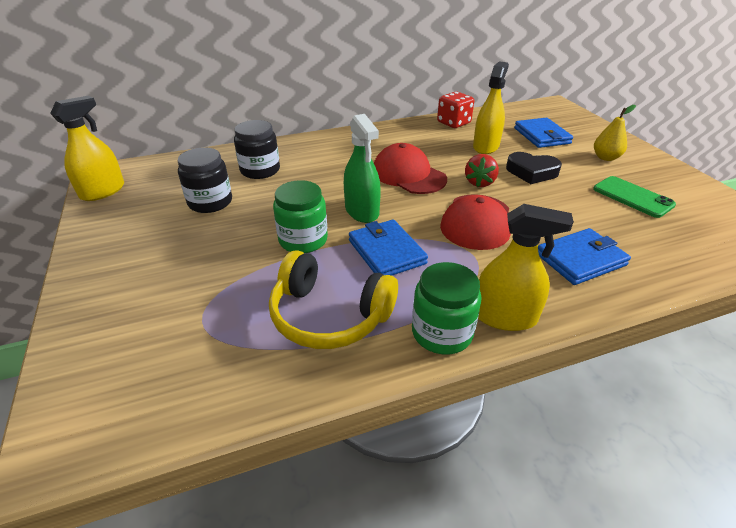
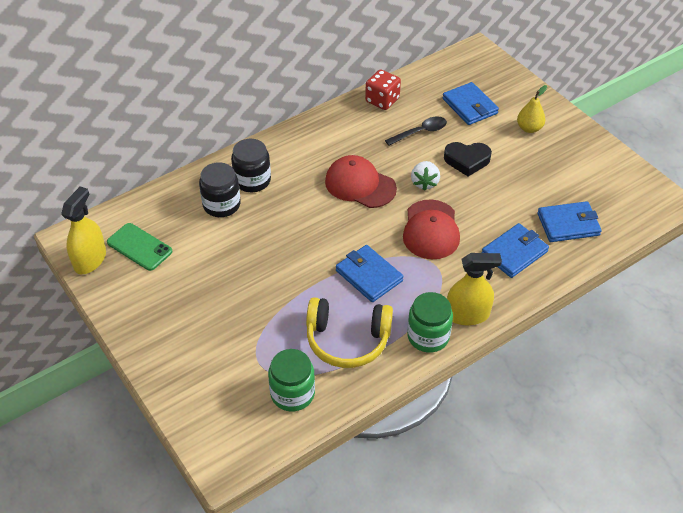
camera: 15 degrees left, 10 degrees up
black jar [178,148,232,213] -> black jar moved to [231,139,271,192]
green jar [273,180,328,253] -> green jar moved to [268,349,315,411]
green spray bottle [344,114,381,223] -> none
red strawberry [465,154,499,187] -> white strawberry [411,161,440,191]
yellow spray bottle [473,61,509,154] -> black spoon [385,116,447,146]
green phone [593,176,676,218] -> green phone moved to [107,223,172,271]
none -> blue wallet [537,201,602,242]

